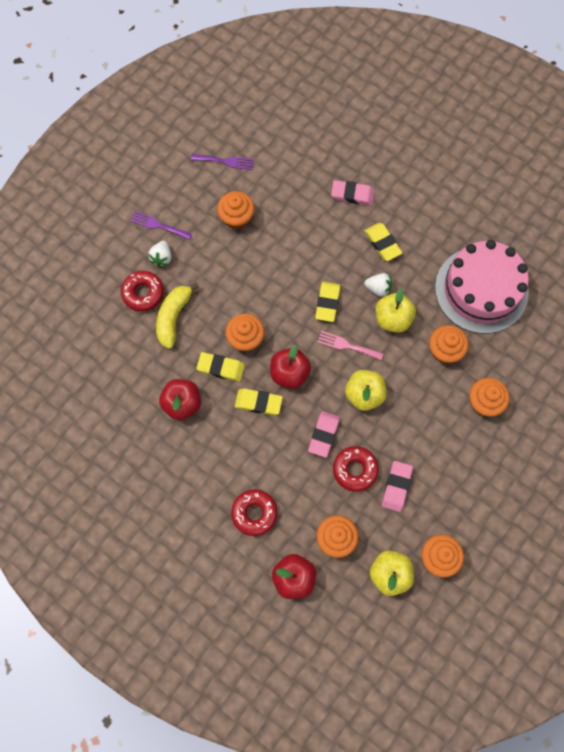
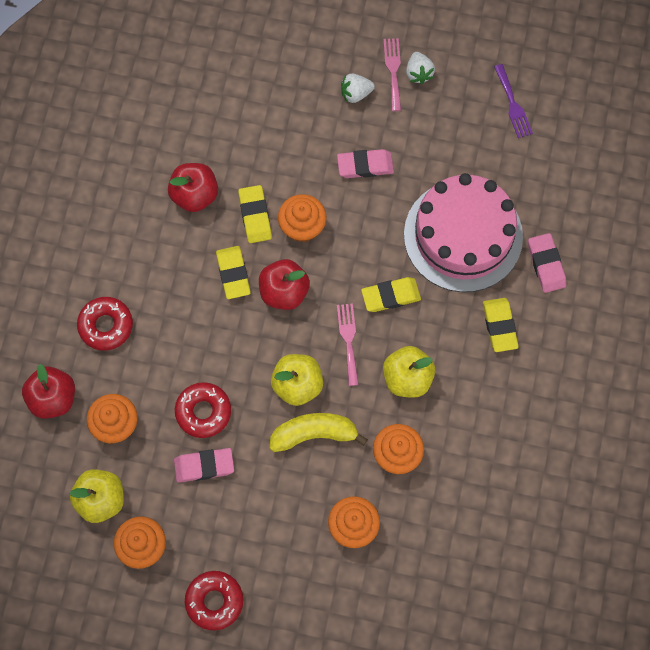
camera: 65 degrees right, 0 degrees up
red donut [121,271,164,311] -> red donut moved to [185,571,243,630]
purple fork [130,211,192,240] -> pink fork [383,38,401,111]
yellow banana [156,283,199,349] -> yellow banana moved to [270,413,368,452]
orange cupcake [217,191,254,230] -> none
pink eraser [308,411,340,458] -> pink eraser moved to [337,149,394,178]
white strawberry [364,273,392,297] -> white strawberry moved to [406,52,435,84]
yellow eraser [365,223,402,261] -> yellow eraser turned 45 degrees counterclockwise [483,298,519,352]
pink cake [435,240,529,334] -> pink cake moved to [404,173,523,292]

